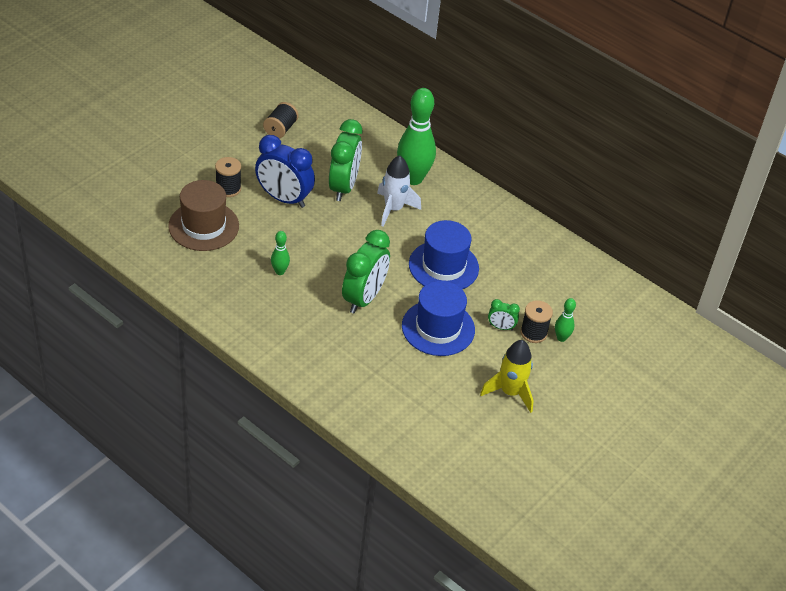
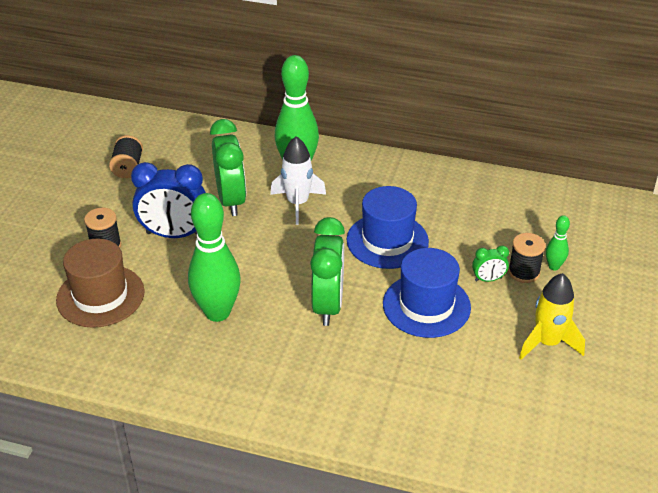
camera: 20 degrees left, 5 degrees down
green bowling pin [271,231,290,275] -> green bowling pin [188,193,241,322], size x2.18

